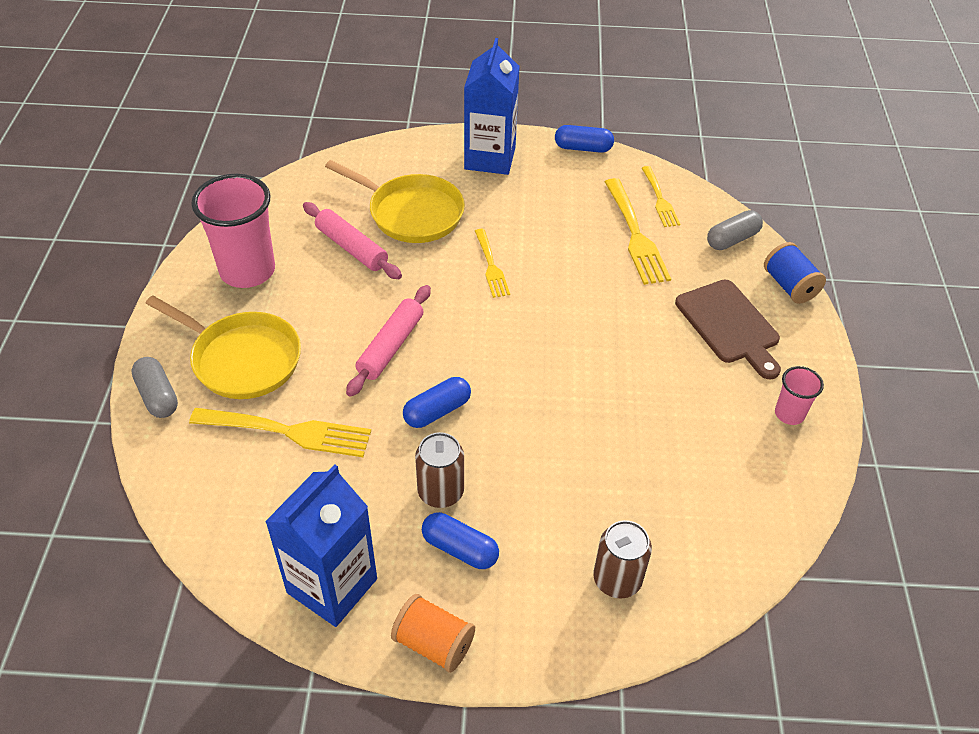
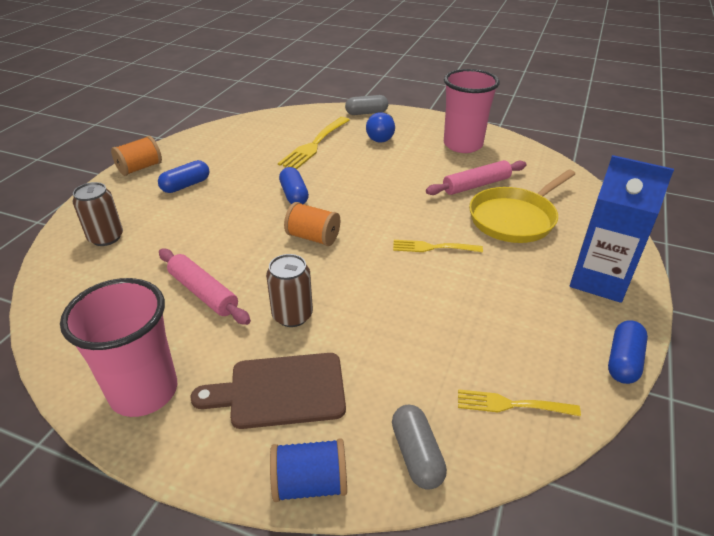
camera: 110 degrees right, 10 degrees down
yellow pan [145,295,301,399] -> blue light bulb [366,112,395,143]
blue carton [265,464,377,627] -> none
pink rolling pin [346,285,431,397] -> pink rolling pin moved to [159,249,251,325]
brown can [415,432,464,508] -> brown can moved to [266,254,313,327]
yellow fork [605,178,671,285] -> none
pink cup [775,366,824,425] -> pink cup [60,278,177,417], size x2.04
none -> orange spool [284,202,340,246]

